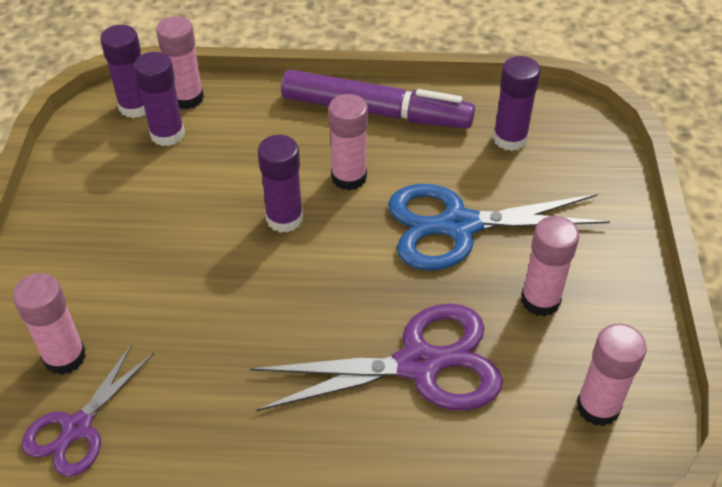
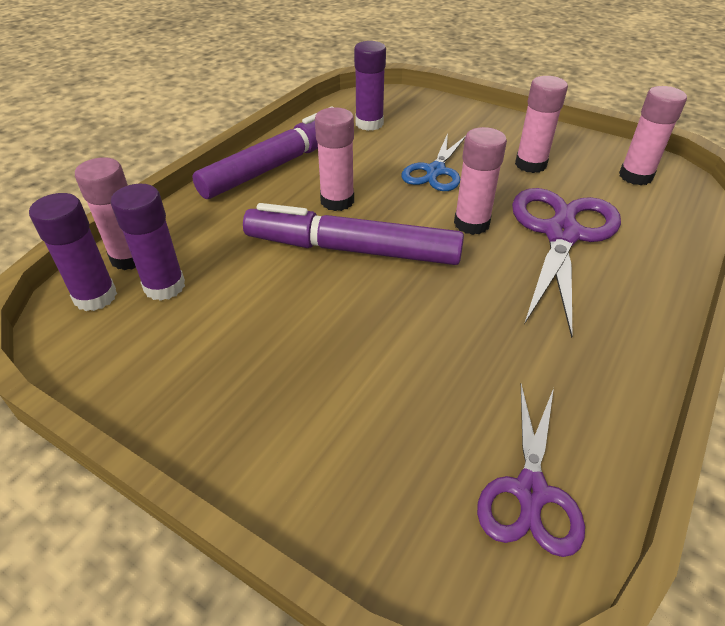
camera: 60 degrees left, 5 degrees down
pink glue stick [13,273,86,375] -> pink glue stick moved to [454,127,507,235]
purple scissors [22,343,154,477] -> purple scissors turned 45 degrees clockwise [477,384,585,557]
purple glue stick [258,135,303,233] -> purple marker [243,203,464,265]
blue scissors [388,184,610,271] -> blue scissors [402,133,465,191], size x0.61

